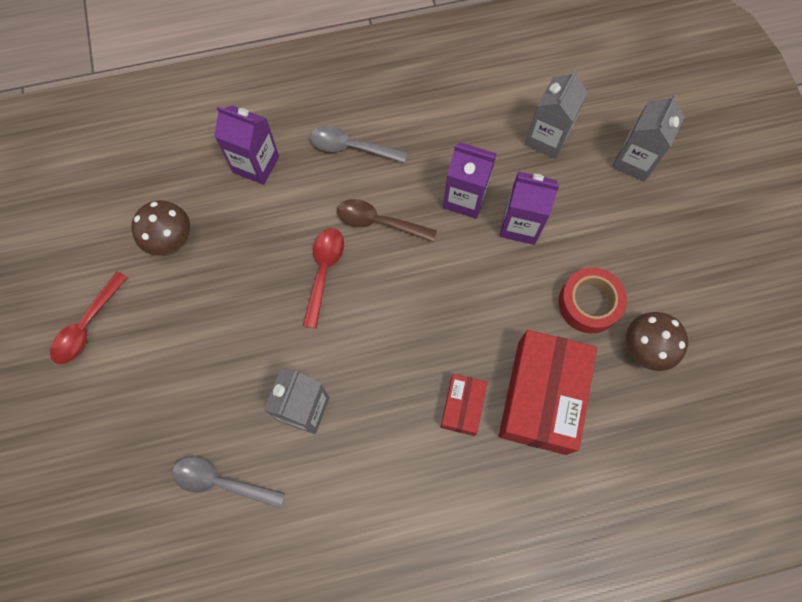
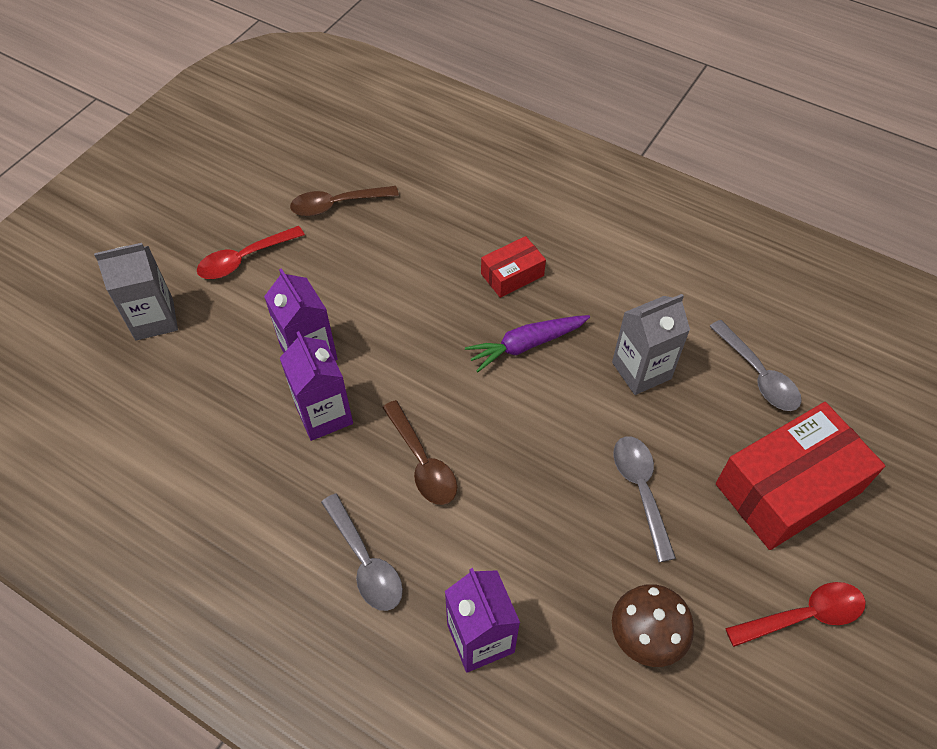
camera: 135 degrees left, 15 degrees down
red spoon [303,228,344,328] -> red spoon moved to [197,226,305,279]
red box [499,330,597,455] -> red box moved to [716,402,885,550]
grey carton [525,69,588,159] -> none
red tape [558,267,627,333] -> none
brown mushroom [626,312,688,371] -> brown spoon [290,186,399,216]
none -> purple carrot [465,315,590,372]
none -> grey spoon [613,436,676,562]

